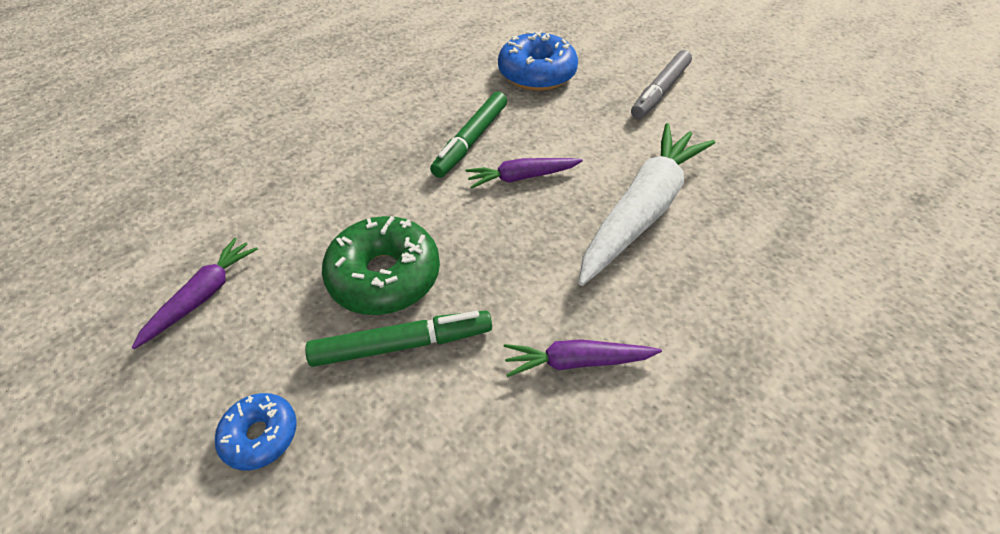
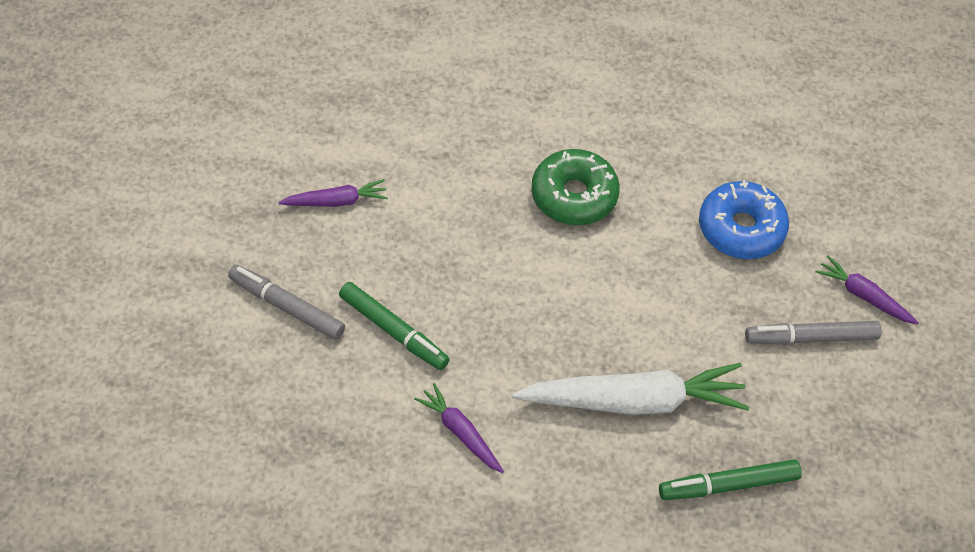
camera: 50 degrees right, 5 degrees up
blue donut [215,393,297,471] -> grey marker [228,265,345,340]
green donut [322,216,440,315] -> green donut moved to [531,149,620,225]
green marker [430,92,507,178] -> green marker moved to [659,459,802,500]
purple carrot [465,158,583,189] -> purple carrot moved to [815,256,919,325]

